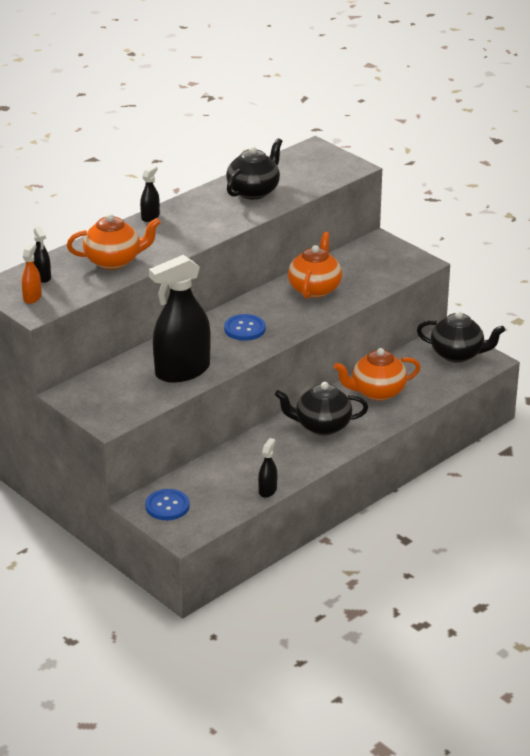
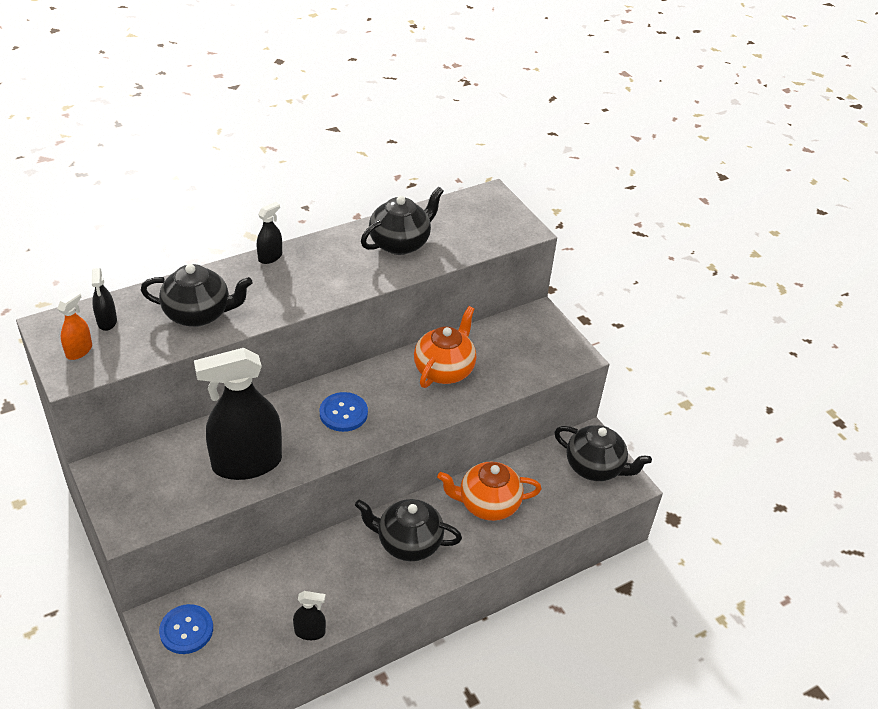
camera: 10 degrees right, 10 degrees up
orange teapot [67,214,161,270] -> black teapot [141,264,253,327]
black spray bottle [258,438,277,498] -> black spray bottle turned 60 degrees clockwise [293,591,326,640]

